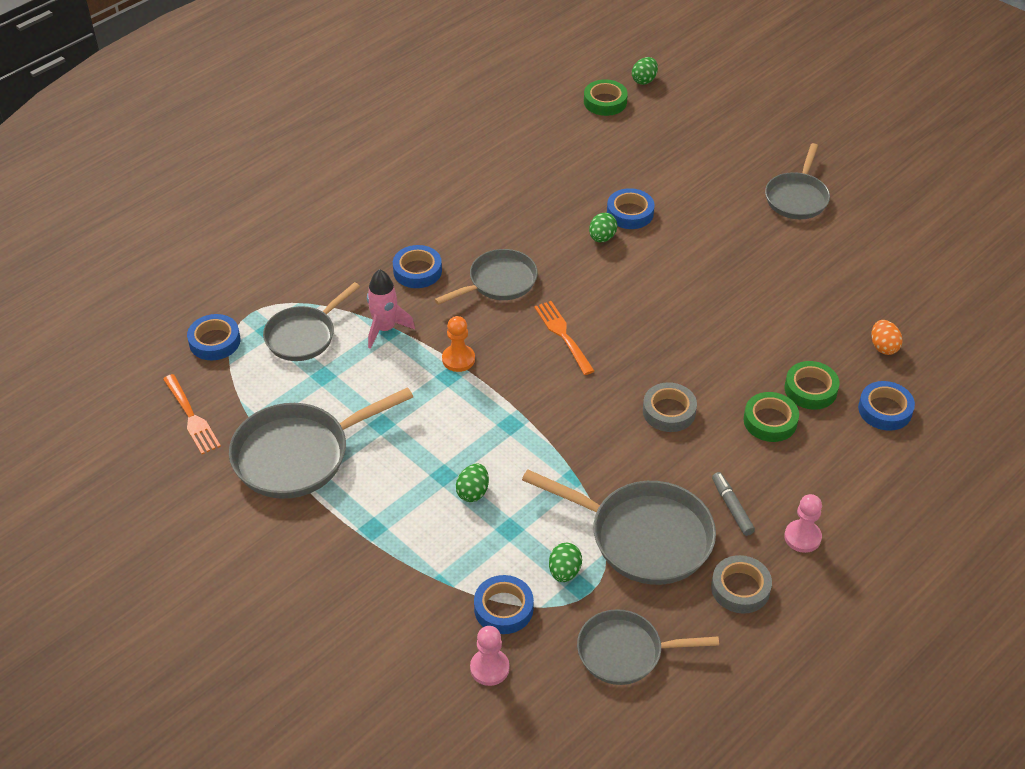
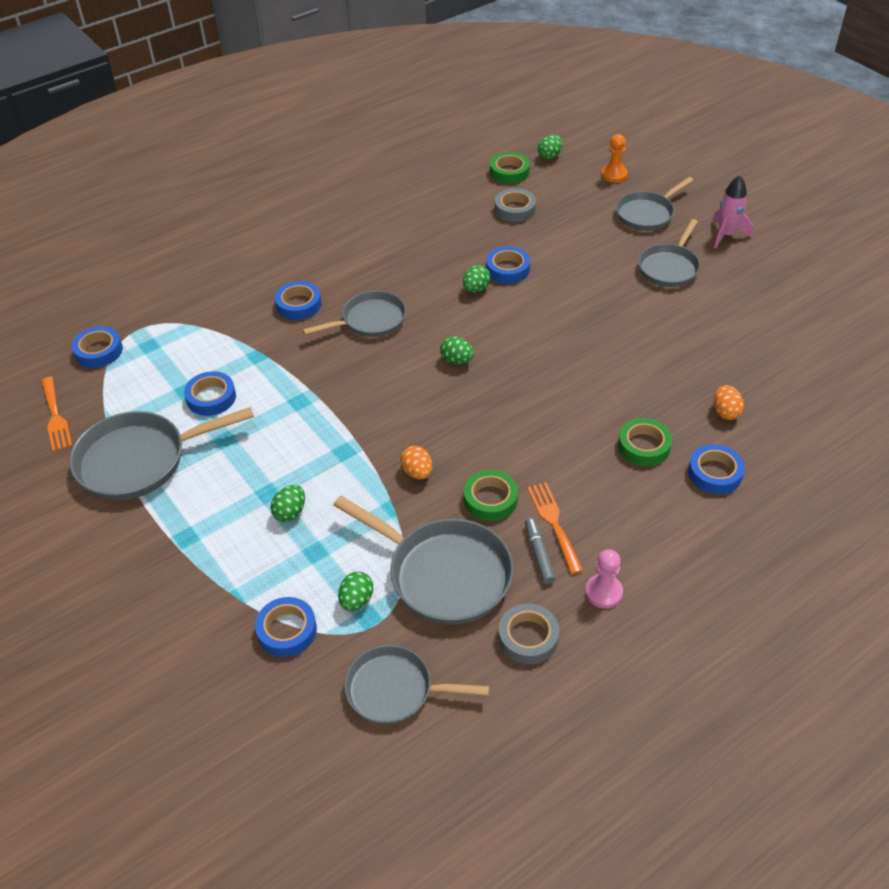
camera: 10 degrees right, 0 degrees up
grey pan [263,282,360,361] -> grey pan moved to [616,177,694,231]
pink rocket [367,269,415,349] -> pink rocket moved to [712,175,753,248]
orange pawn [442,316,475,372] -> orange pawn moved to [601,134,628,183]
pink pawn [470,626,509,686] -> none
orange fork [534,301,594,375] -> orange fork moved to [527,482,583,574]
grey tape [643,382,697,432] -> grey tape moved to [495,188,536,222]
green tape [743,392,799,442] -> green tape moved to [464,470,518,521]
none -> blue tape [184,371,236,416]
none -> orange egg [400,446,432,479]
none -> green egg [440,336,474,364]

